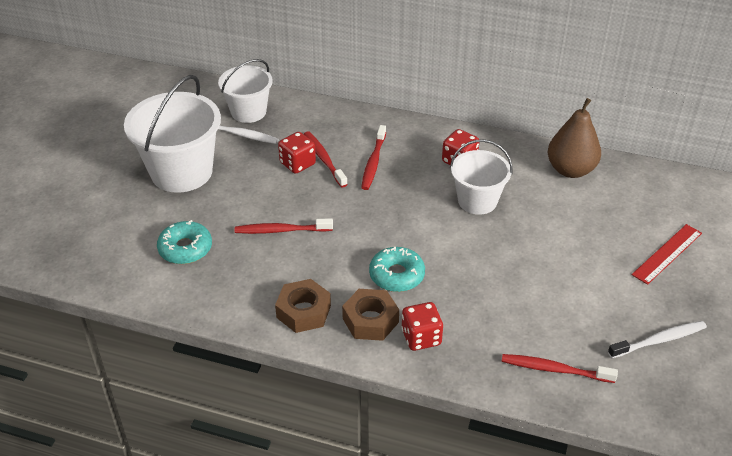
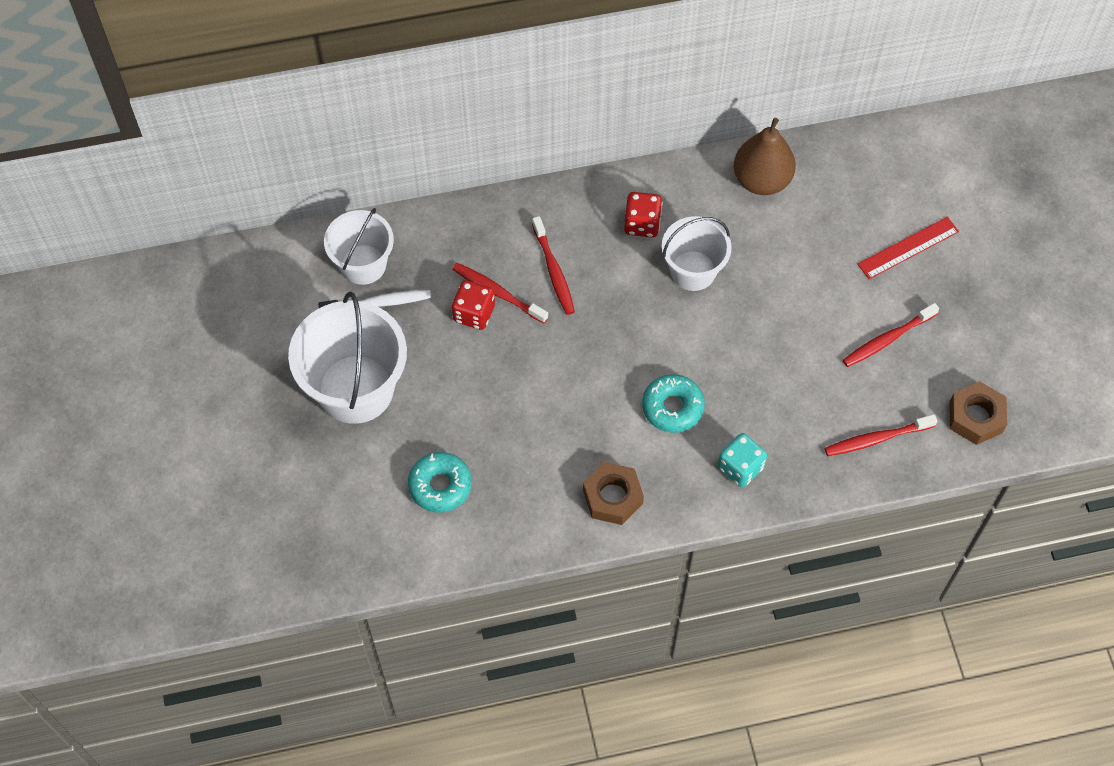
camera: 30 degrees left, 20 degrees up
red toothbrush [235,218,333,234] -> red toothbrush moved to [843,303,939,367]
brown nut [342,289,399,341] -> brown nut moved to [949,381,1007,445]
red dice [401,302,443,351] -> turquoise dice [718,433,767,487]
white toothbrush [608,321,707,358] -> none
red ruler [632,224,702,285] -> red ruler turned 45 degrees clockwise [858,217,959,279]

